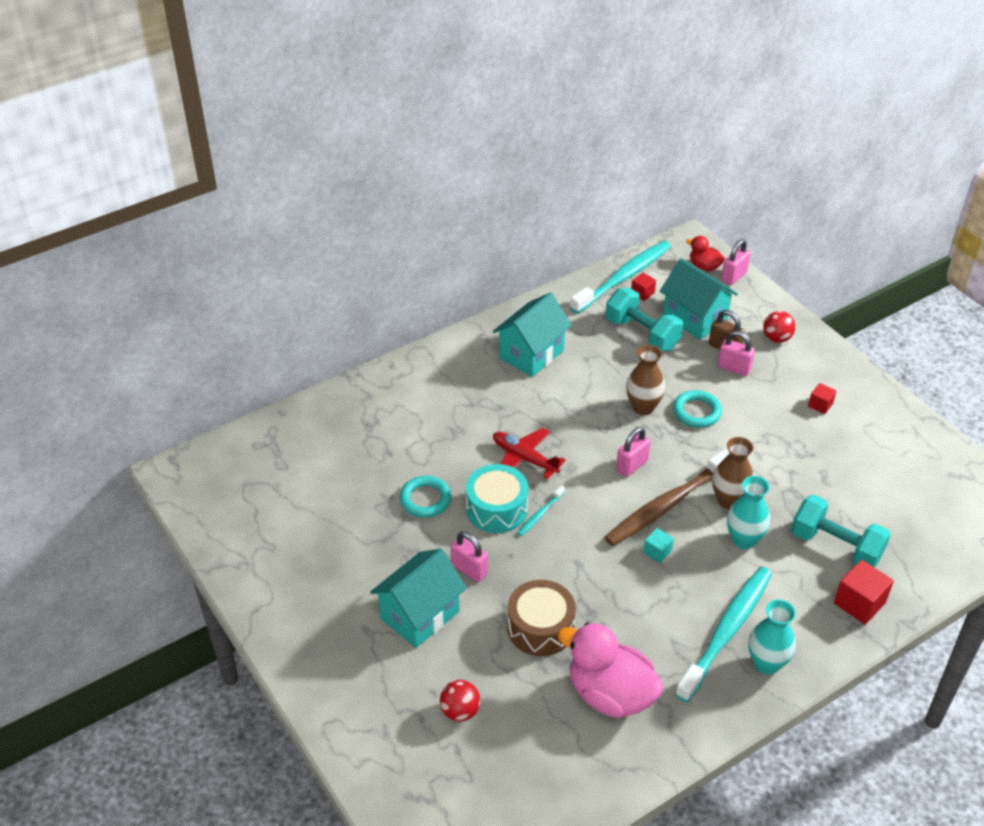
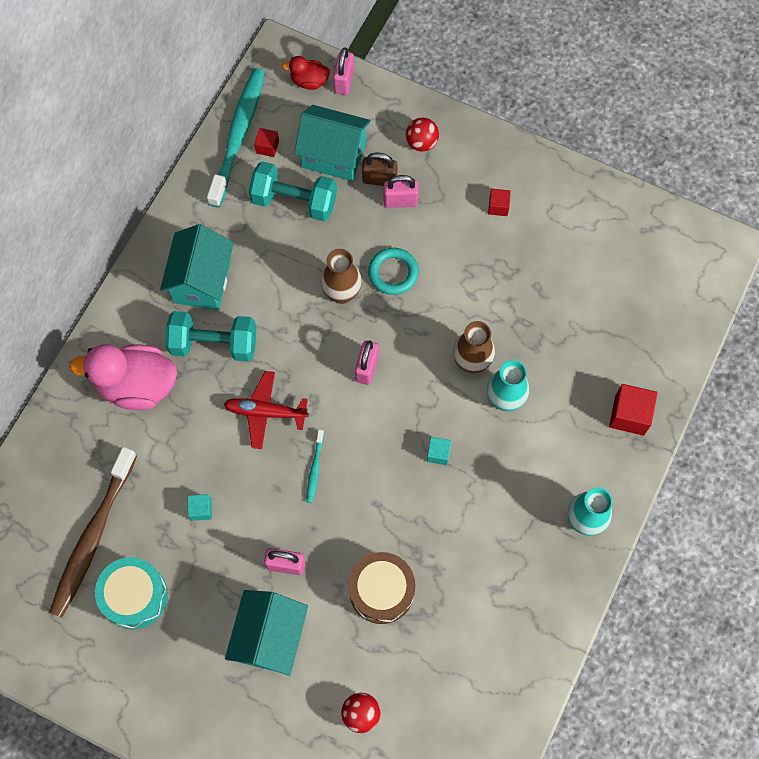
camera: 30 degrees left, 25 degrees up
turquoise ring [399,476,451,518] -> turquoise cube [188,494,212,521]
turquoise drum [466,464,528,533] -> turquoise drum moved to [95,557,168,629]
pink duck [558,623,664,718] -> pink duck moved to [69,344,177,410]
brown toothbrush [604,448,730,546] -> brown toothbrush moved to [49,447,137,618]
turquoise toothbrush [675,567,772,702] -> none
turquoise dumbbell [791,495,891,567] -> turquoise dumbbell moved to [165,311,256,362]

